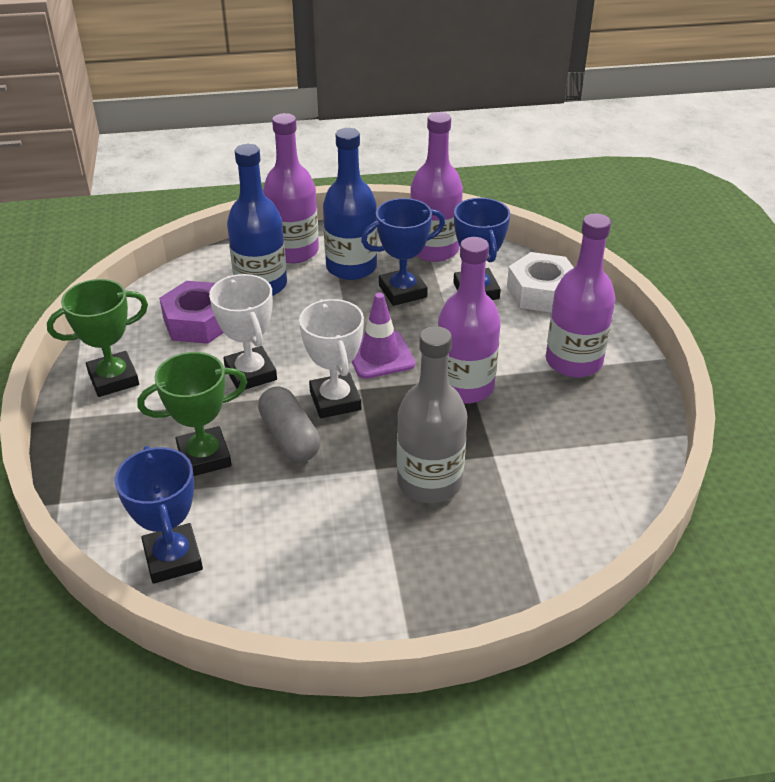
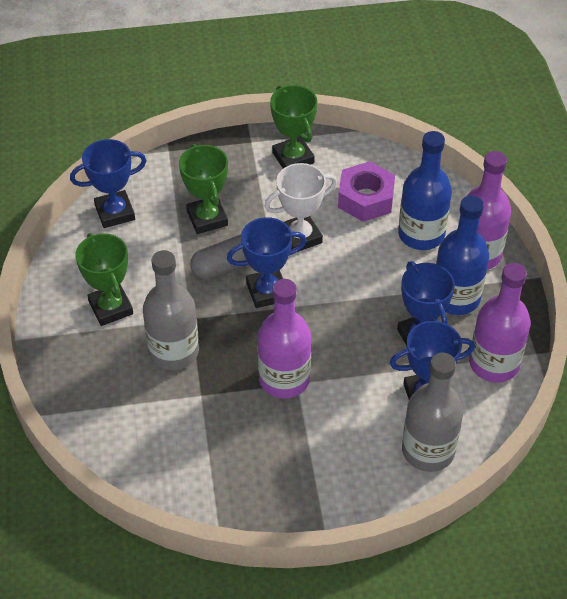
camera: 90 degrees right, 10 degrees up
white trophy [299,299,364,418] -> blue trophy [227,217,307,308]
purple traffic cone [352,293,415,379] -> none
white nut [507,252,574,313] -> grey bottle [402,353,463,472]
purple bottle [546,213,615,377] -> none
none -> green trophy [75,233,133,326]

